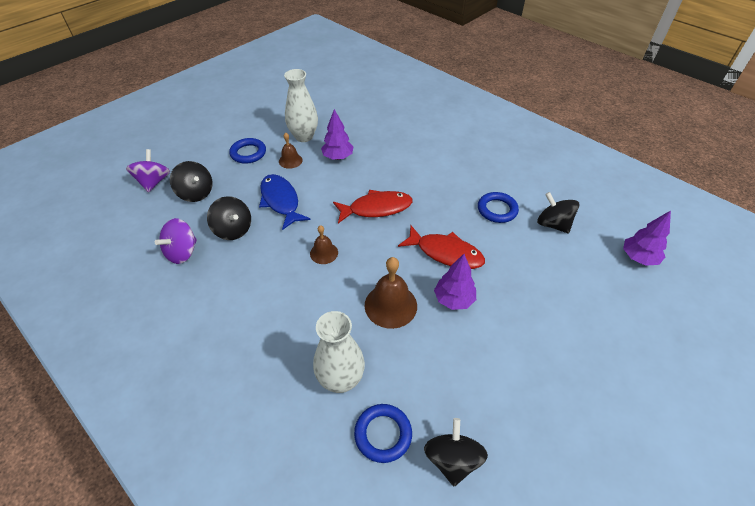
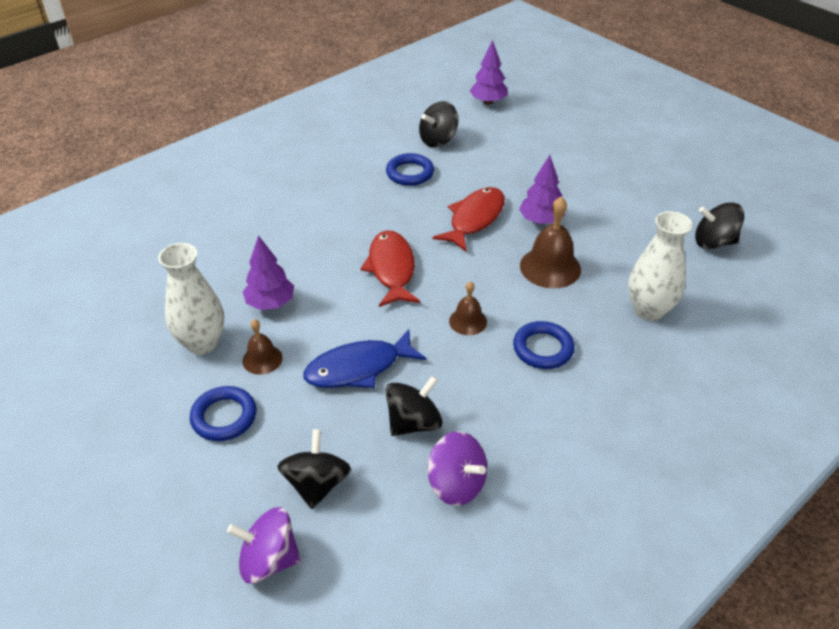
camera: 85 degrees left, 5 degrees down
black spinning top [170,161,213,202] -> black spinning top turned 45 degrees counterclockwise [277,429,351,509]
blue ring [354,404,412,463] -> blue ring moved to [513,321,575,369]

